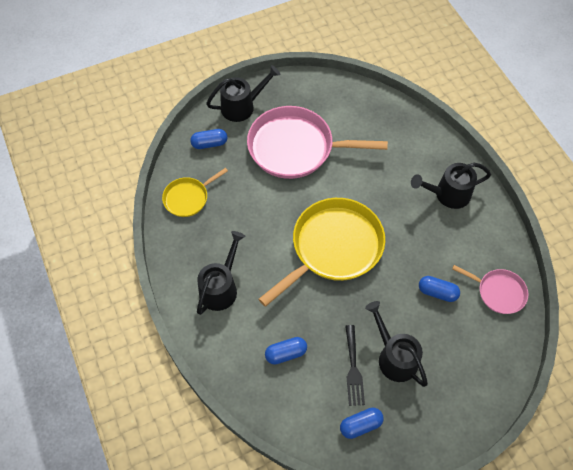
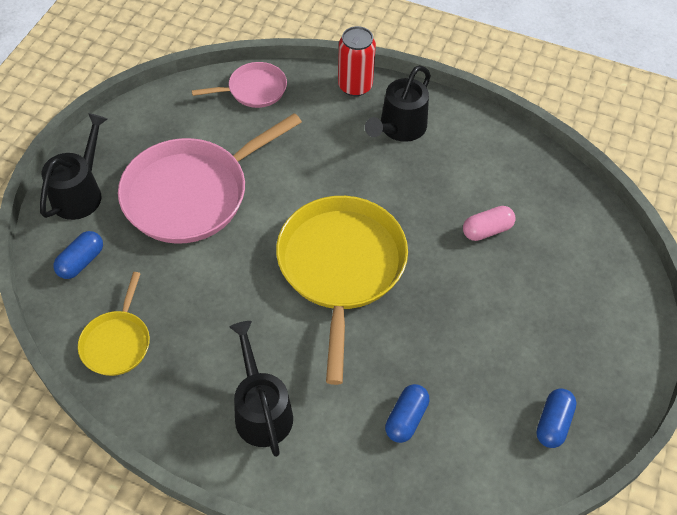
camera: 45 degrees left, 5 degrees down
black fork [345,325,365,406] -> none
black watering can [365,301,428,387] -> none
blue capsule [419,276,460,302] -> pink capsule [463,206,515,241]
pink pan [452,265,528,314] -> pink pan moved to [192,62,287,108]
none -> red can [338,26,376,96]

